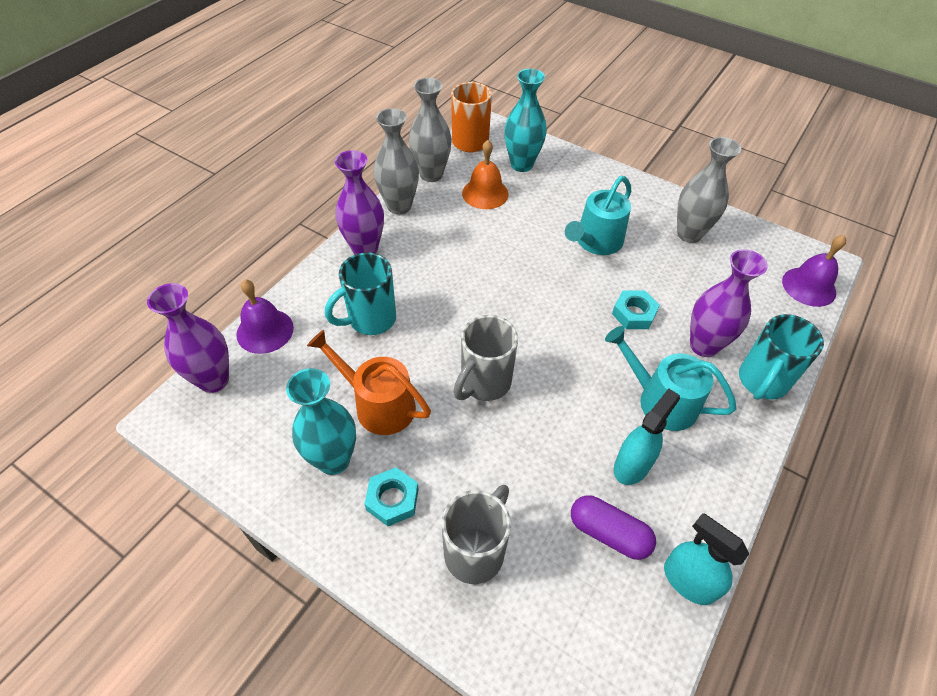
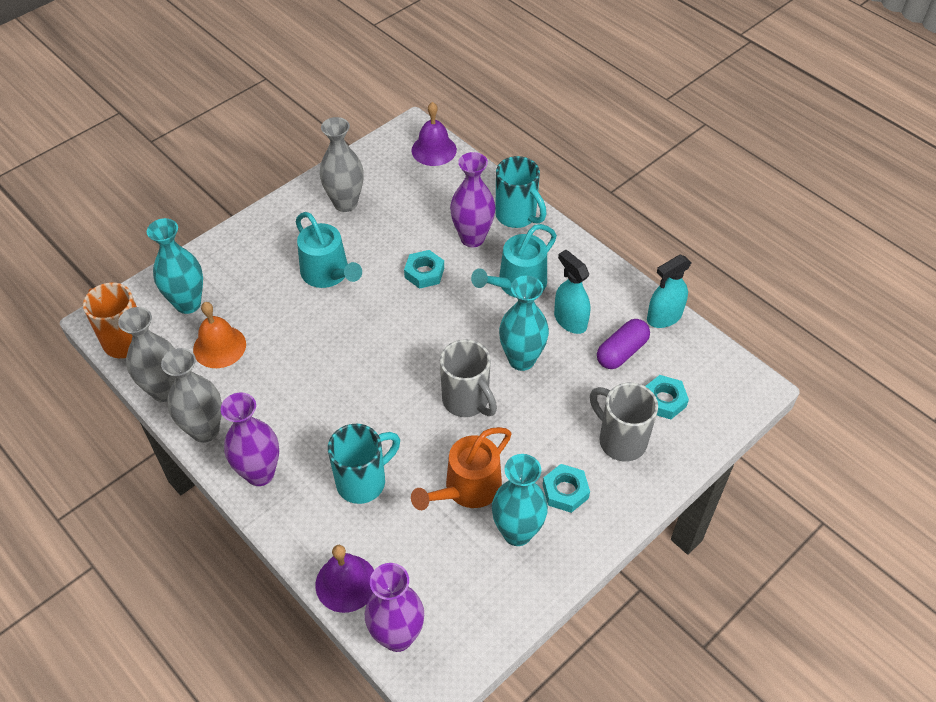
camera: 75 degrees left, 0 degrees up
turquoise mug [325,253,396,335] -> turquoise mug turned 105 degrees counterclockwise [328,424,400,504]
none -> turquoise vase [499,275,549,371]
none -> turquoise nut [645,375,689,419]

